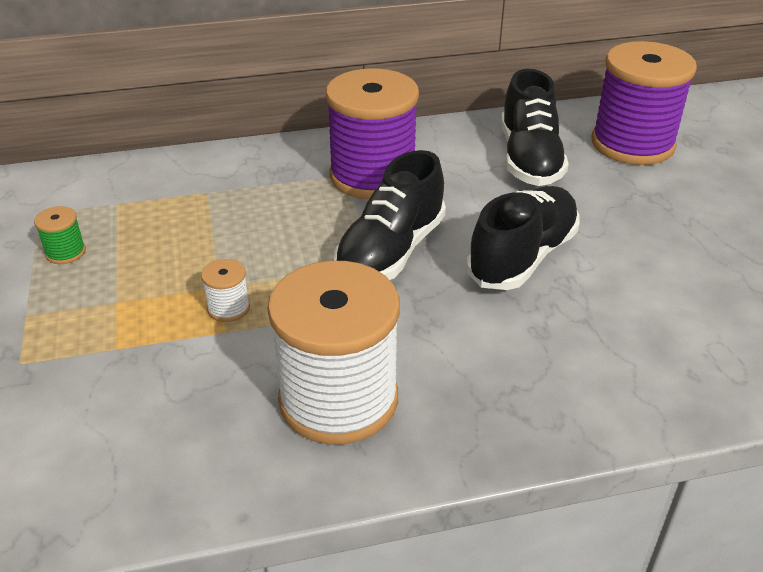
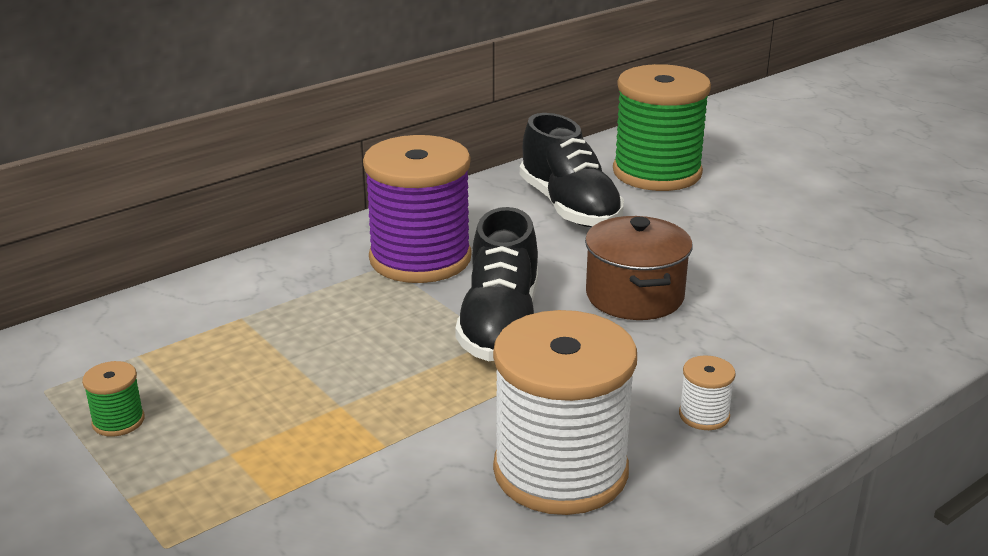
camera: 25 degrees left, 10 degrees down
white spool [201,259,250,322] -> white spool moved to [679,355,736,430]
black shoe [466,186,580,290] -> brown pot [585,216,693,320]
purple spool [592,41,697,165] -> green spool [613,64,711,191]

